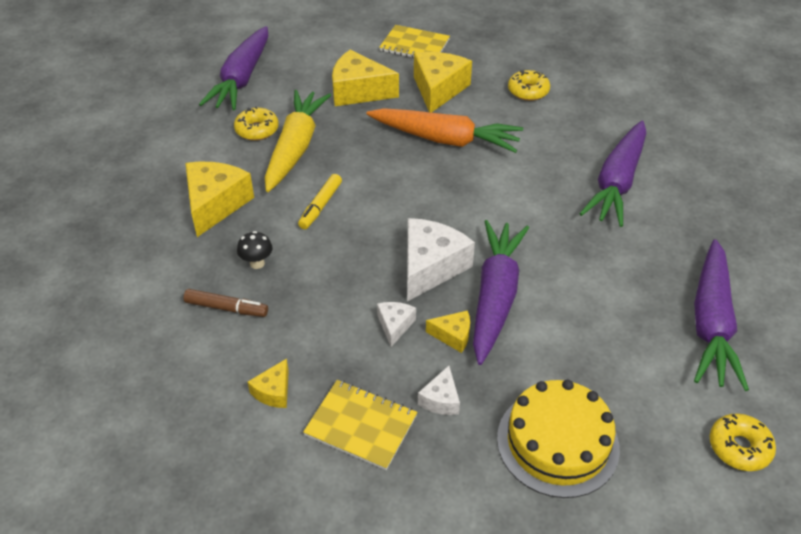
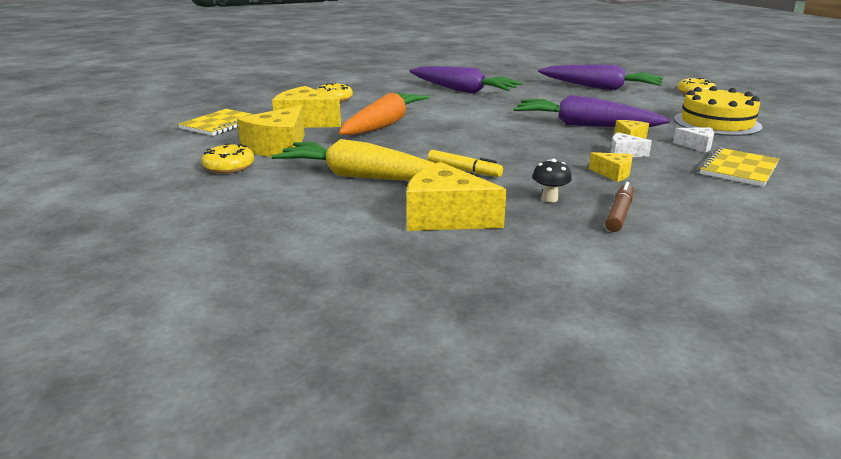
camera: 80 degrees left, 20 degrees down
purple carrot [199,26,268,110] -> none
yellow donut [234,106,279,141] -> yellow donut moved to [201,143,254,174]
yellow cheese [248,359,289,408] -> yellow cheese moved to [589,152,633,182]
white cheese [407,218,475,301] -> none

